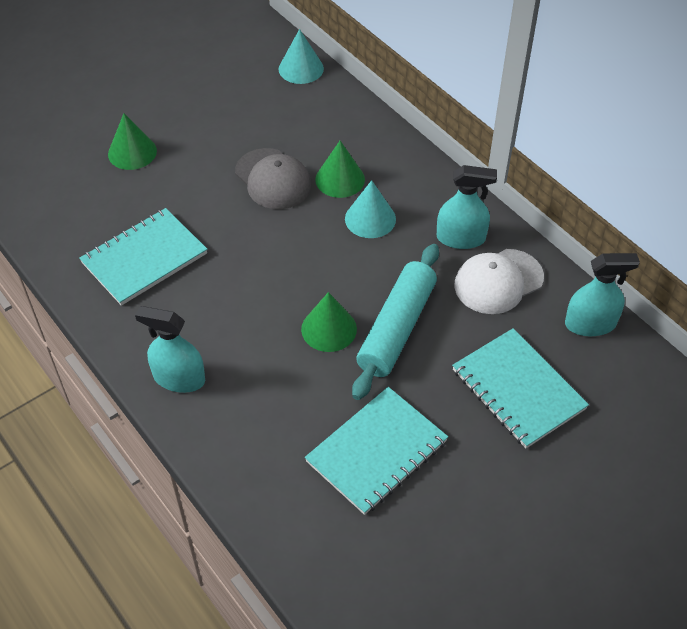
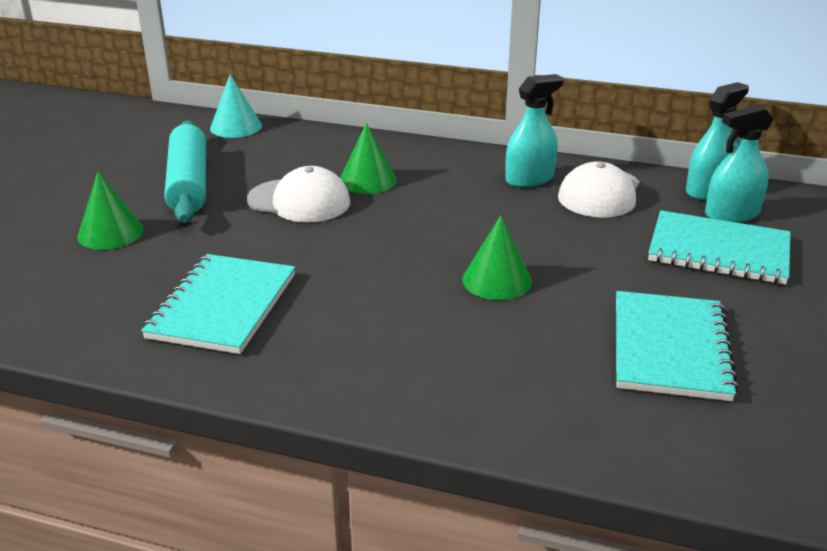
camera: 35 degrees left, 20 degrees down
turquoise spray bottle [135,306,205,393] -> turquoise spray bottle moved to [705,105,774,223]
grey cap [235,148,311,209] -> white cap [247,166,350,223]
turquoise cone [345,180,396,238] -> none
turquoise rolling pin [352,244,439,400] -> turquoise rolling pin moved to [165,121,206,223]

